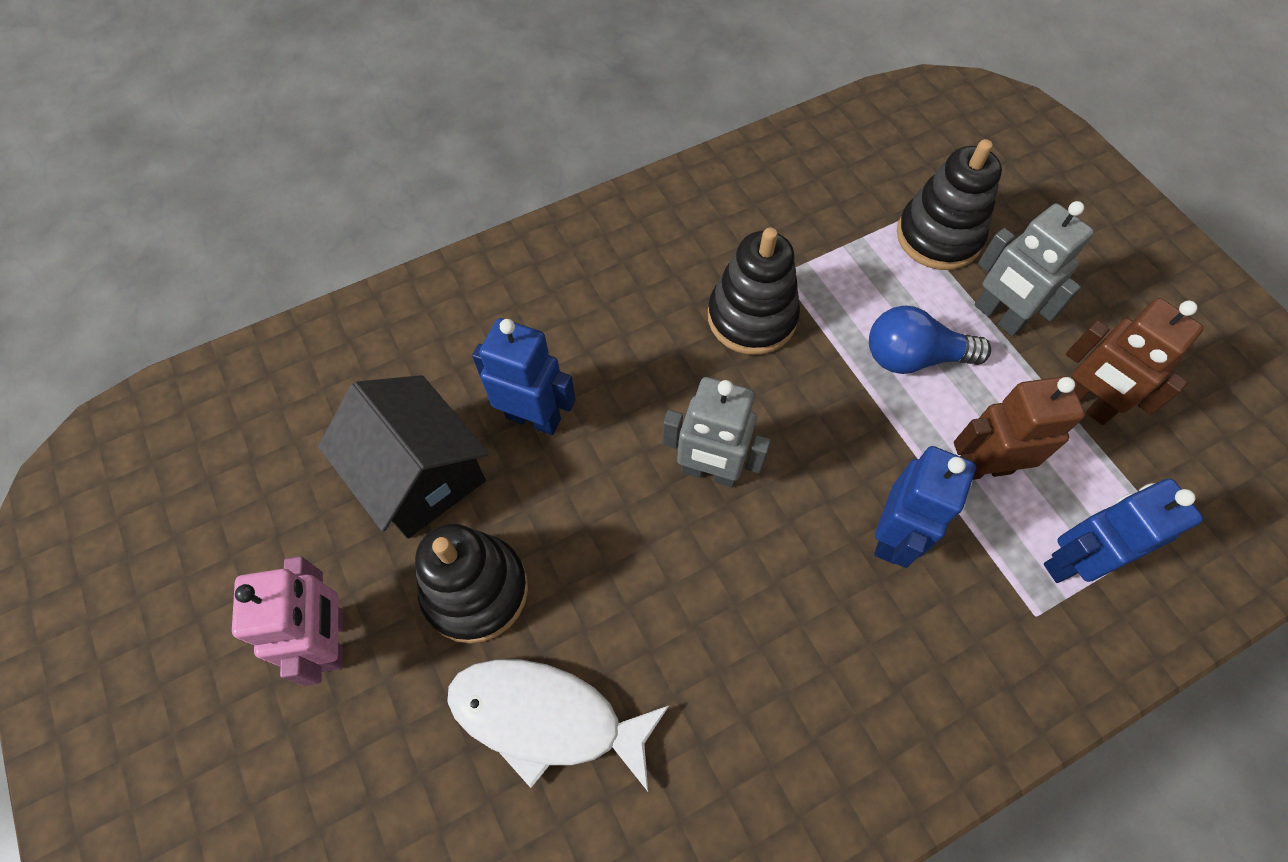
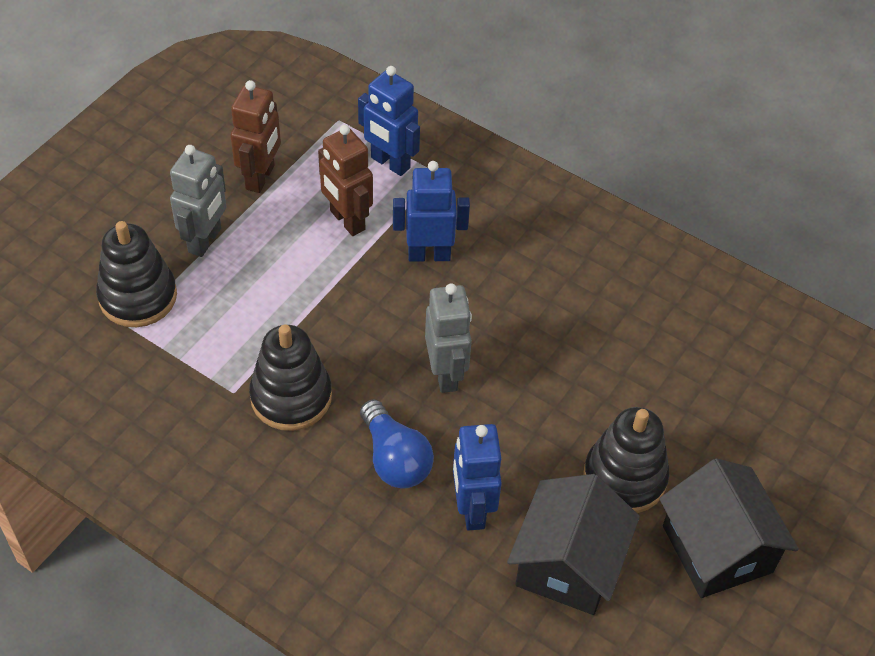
camera: 120 degrees left, 10 degrees down
pink robot [232,556,343,686] -> black house [659,458,799,598]
white fish [447,659,670,791] -> none
blue light bulb [869,306,991,374] -> blue light bulb moved to [360,400,434,489]

